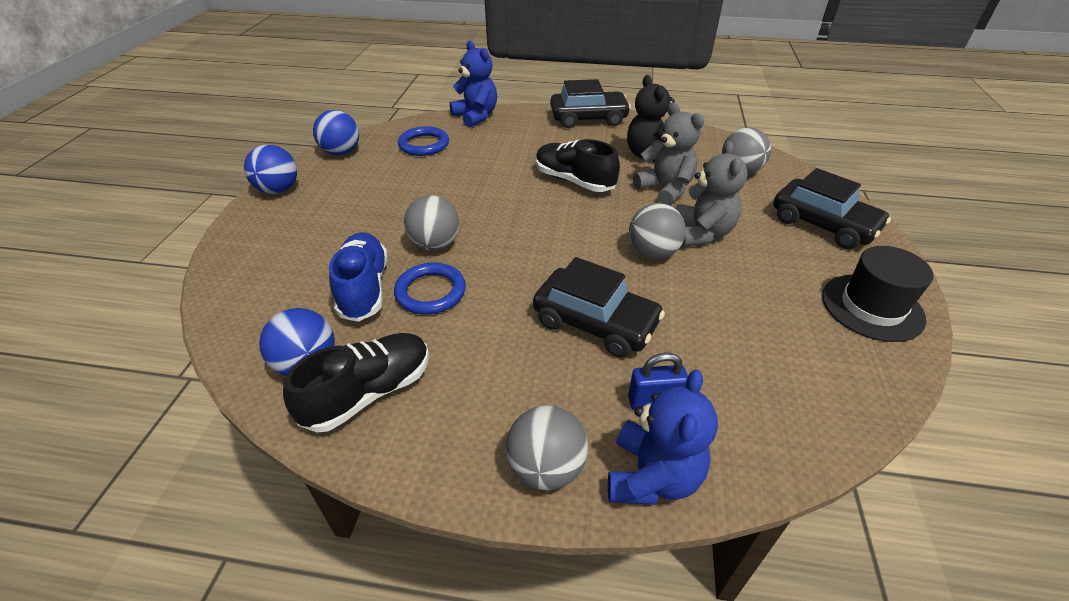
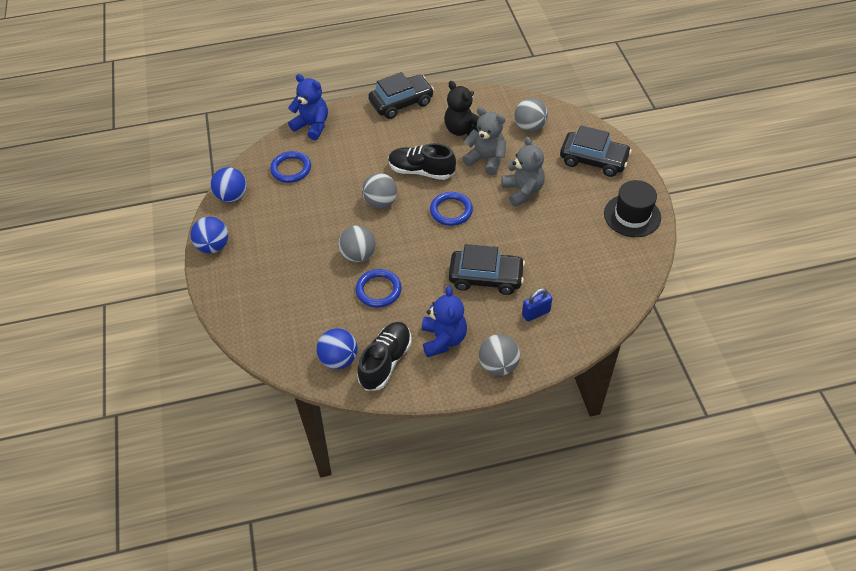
camera: 20 degrees left, 10 degrees up
blue shoe [329,232,388,322] -> none
blue teddy bear [608,369,718,505] -> blue teddy bear moved to [422,286,467,357]
grey ball [629,203,686,259] -> grey ball moved to [362,173,397,209]
none -> blue ring [430,192,473,226]

